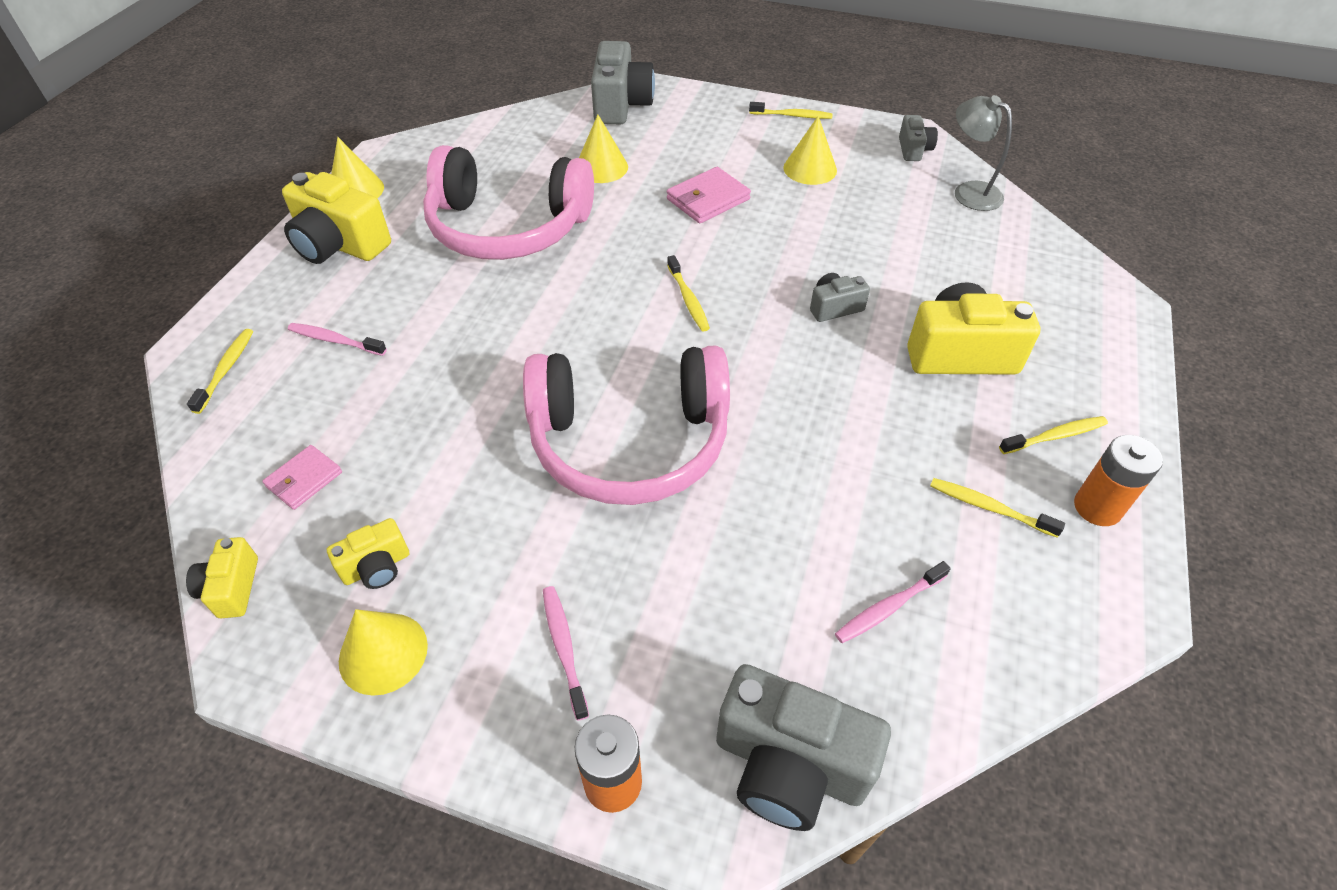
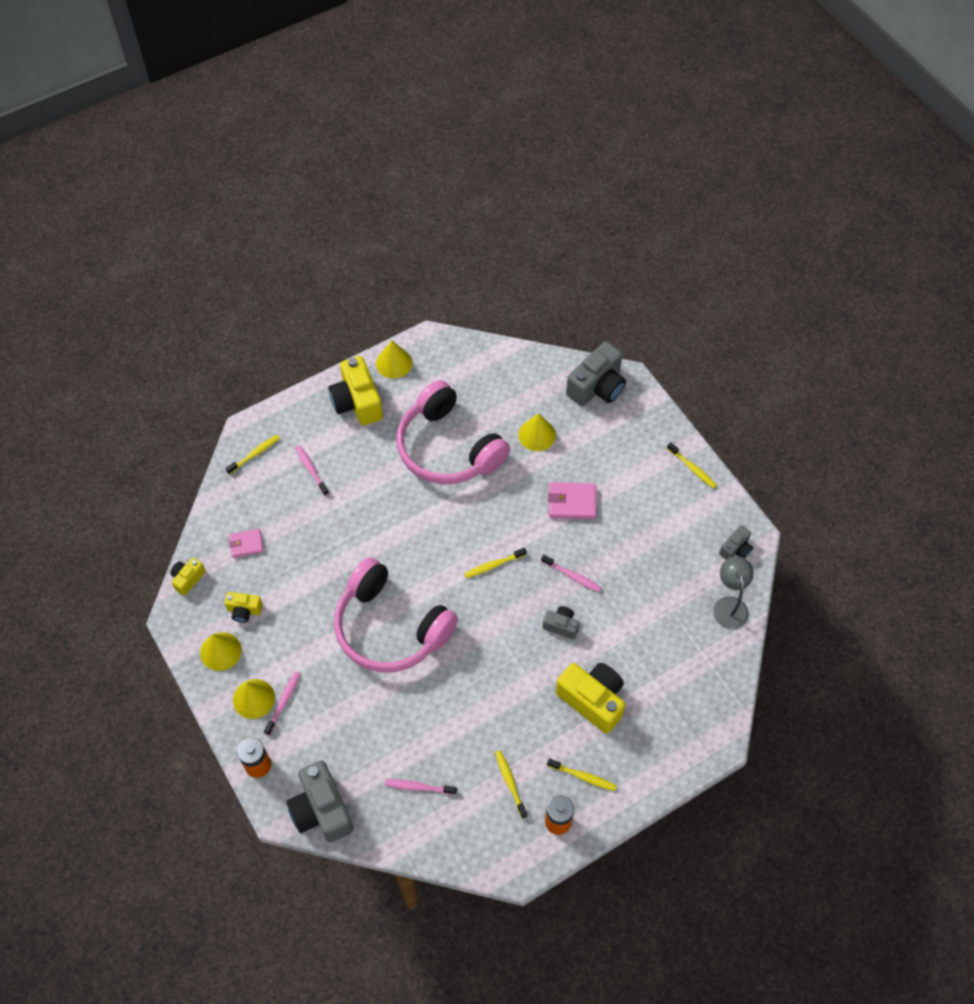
camera: 40 degrees right, 10 degrees up
yellow toothbrush [667,255,710,331] -> yellow toothbrush turned 45 degrees clockwise [464,548,527,578]
yellow cone [783,116,837,185] -> yellow cone moved to [233,679,275,719]
none -> pink toothbrush [541,555,601,592]

